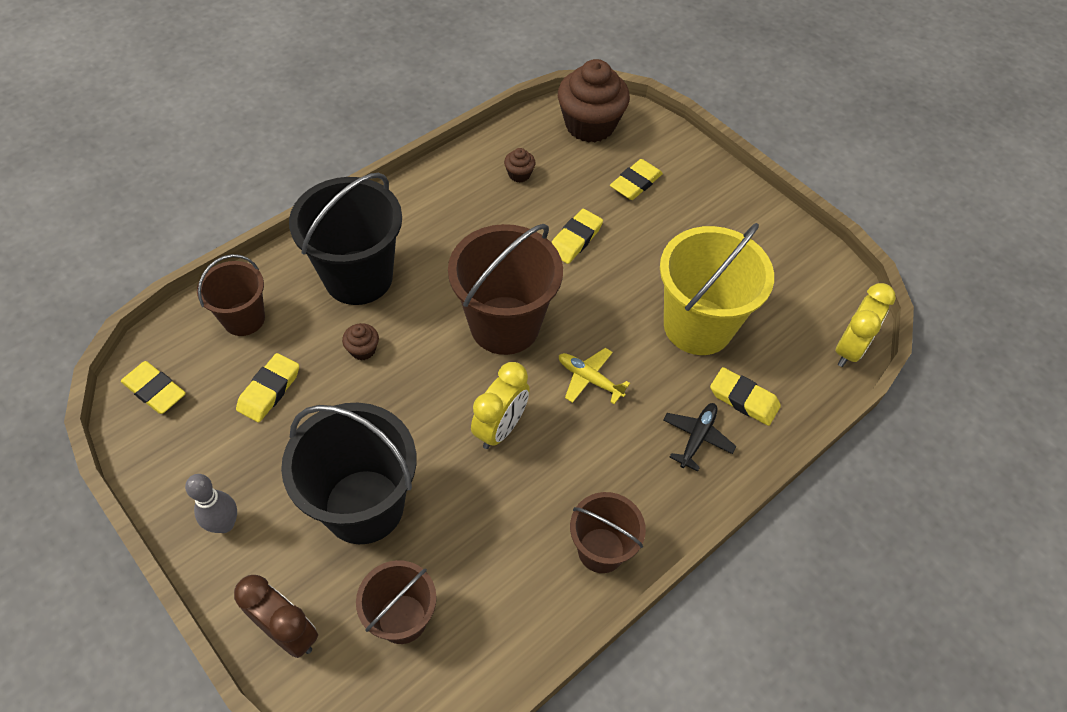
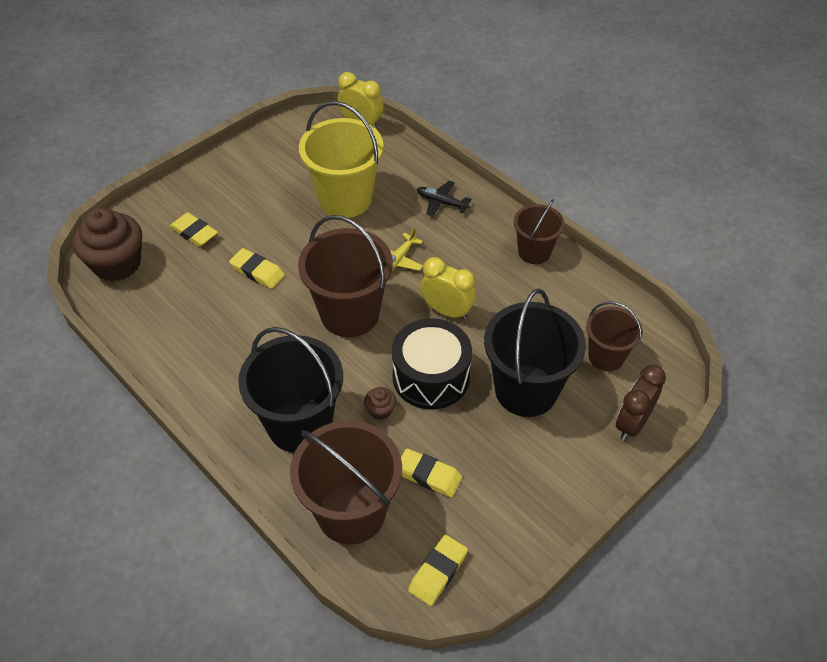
camera: 90 degrees left, 5 degrees down
grey bowling pin [185,474,237,533] -> none
brown bucket [197,254,265,336] -> brown bucket [290,421,402,545], size x1.71
brown cupcake [504,148,536,183] -> none
yellow eraser [710,367,781,426] -> none
none -> black drum [392,318,472,409]

